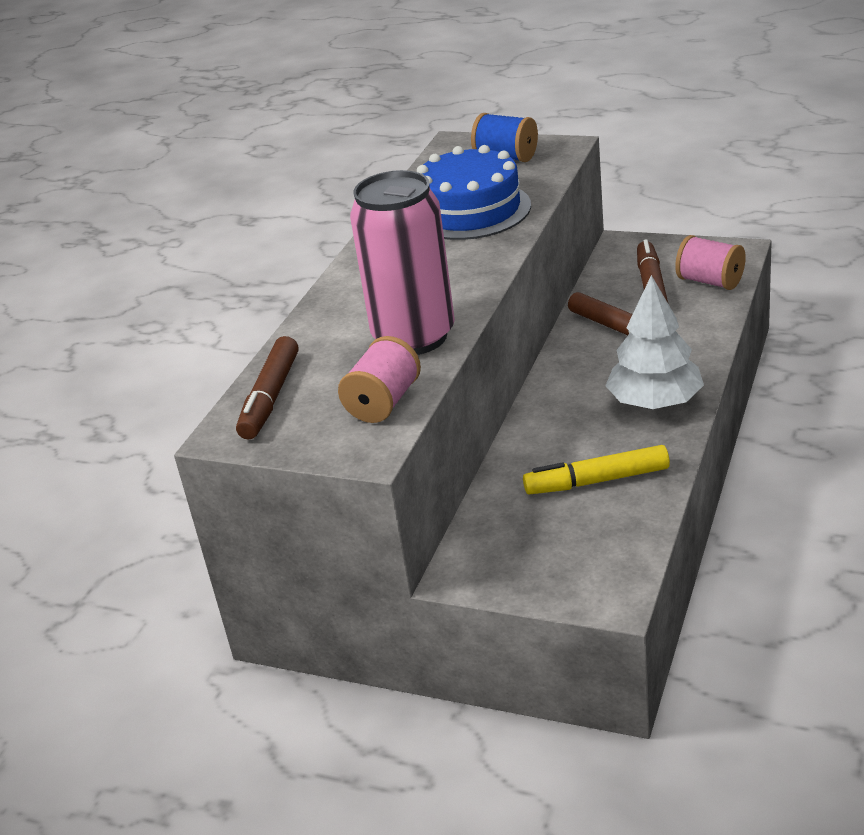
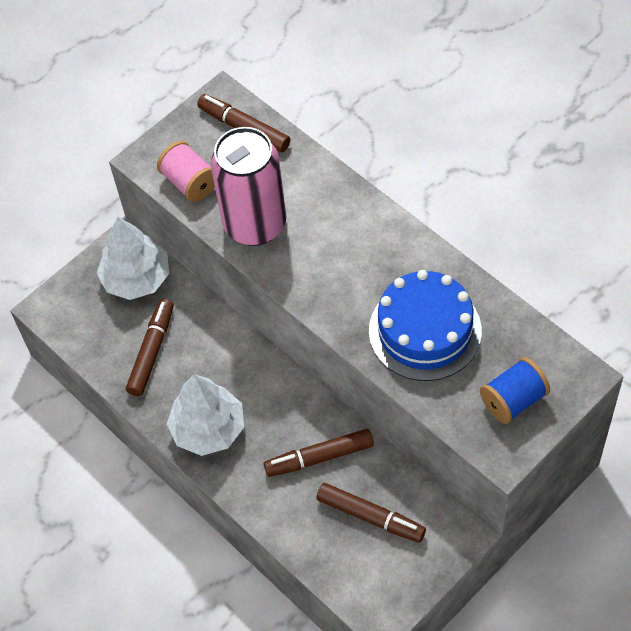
camera: 115 degrees right, 25 degrees up
yellow marker [523,445,670,495] -> brown marker [126,299,174,396]
pink spool [675,235,746,290] -> none
none -> white tree [97,217,169,300]

